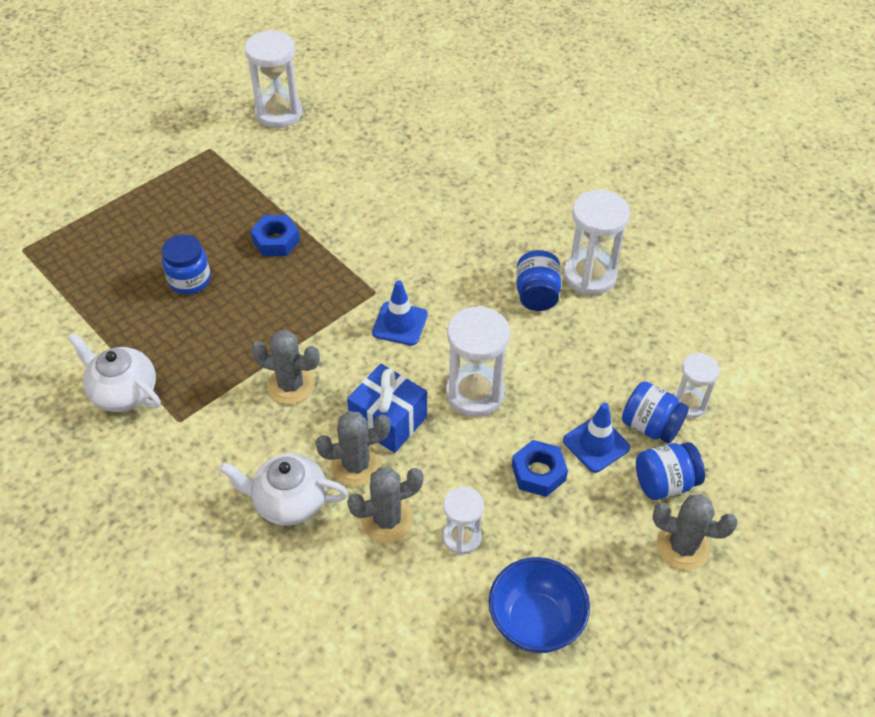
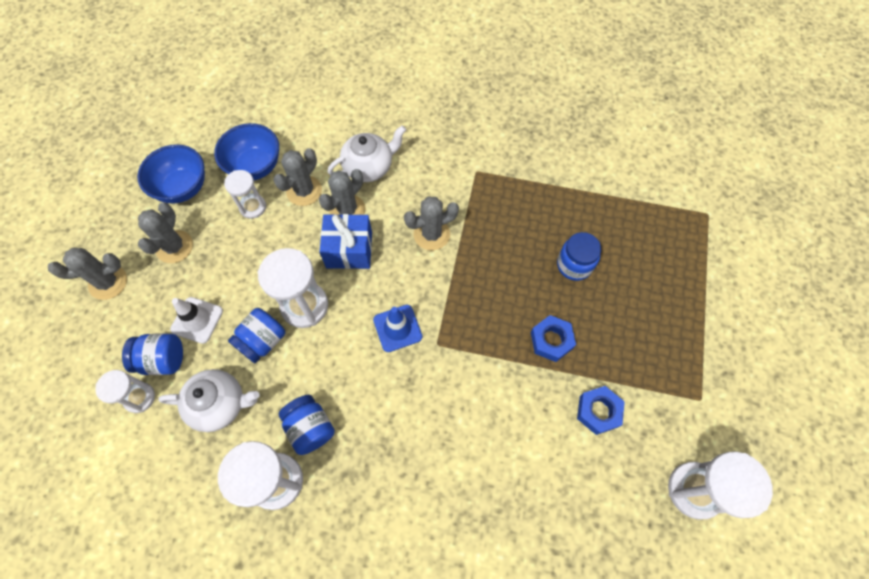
camera: 145 degrees right, 15 degrees up
white teapot [68,333,161,412] -> white teapot moved to [158,369,260,432]
blue nut [512,440,568,497] -> blue nut moved to [577,386,625,435]
blue traffic cone [563,403,630,473] -> white traffic cone [170,297,223,344]
blue jar [636,442,705,500] -> blue jar moved to [228,308,285,363]
none -> grey cactus [138,203,193,263]
none -> blue bowl [214,123,279,180]

